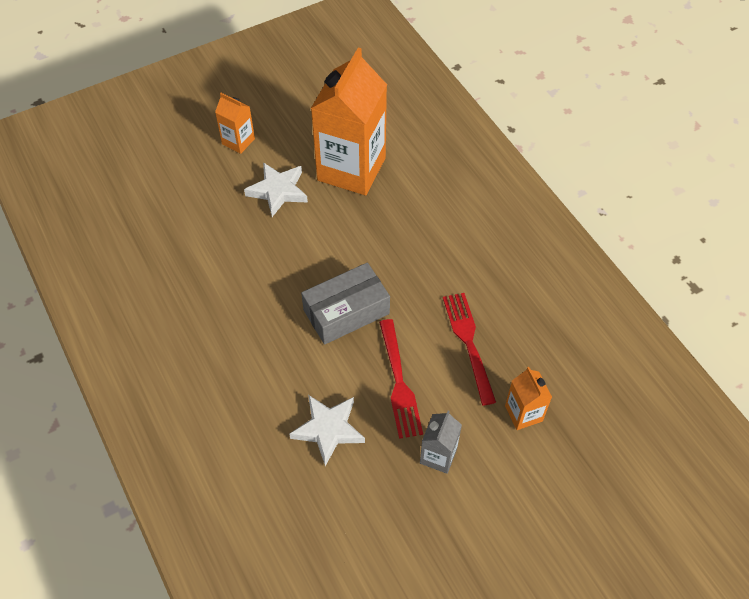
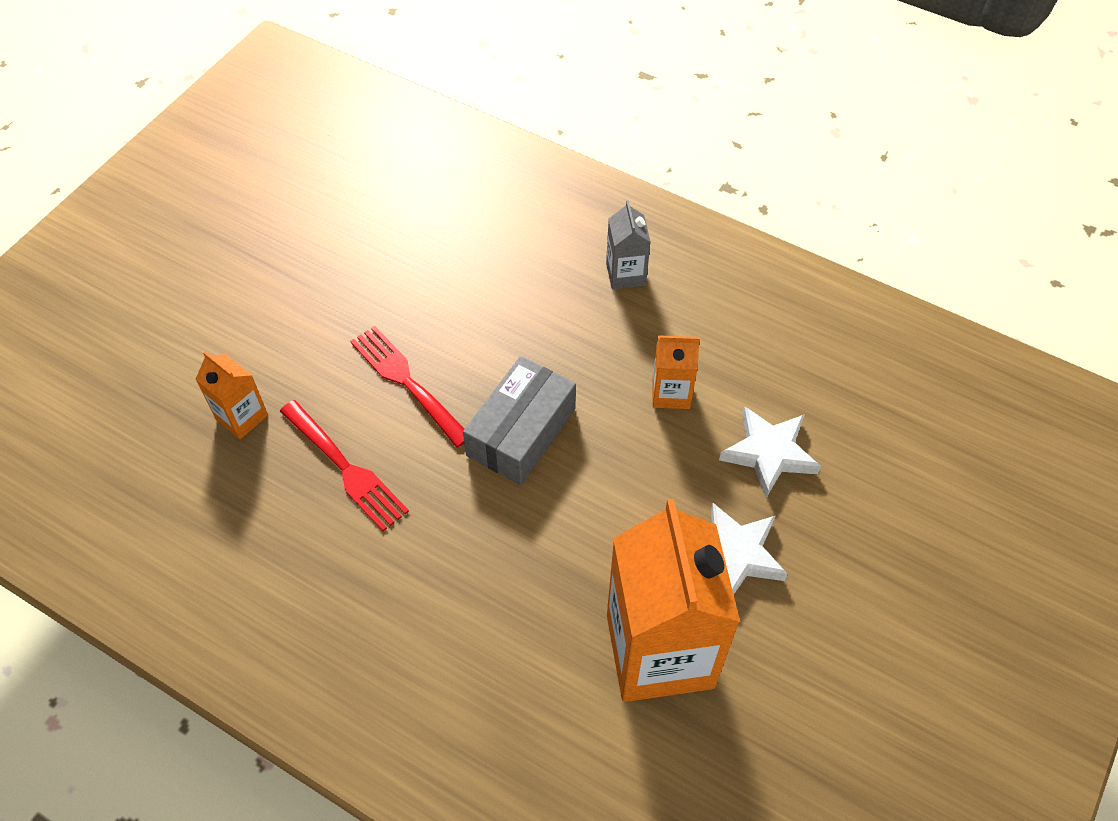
camera: 150 degrees right, 0 degrees up
orange carton [215,93,255,154] -> orange carton moved to [653,336,700,409]
white star [289,395,365,466] -> white star moved to [719,406,821,498]
grey carton [420,411,462,474] -> grey carton moved to [606,200,651,289]

